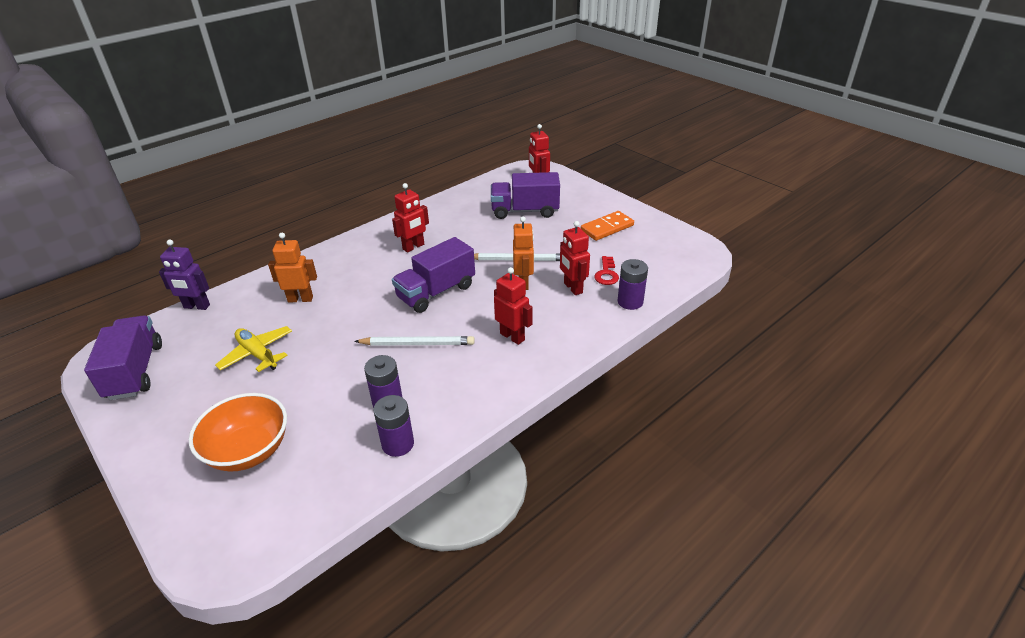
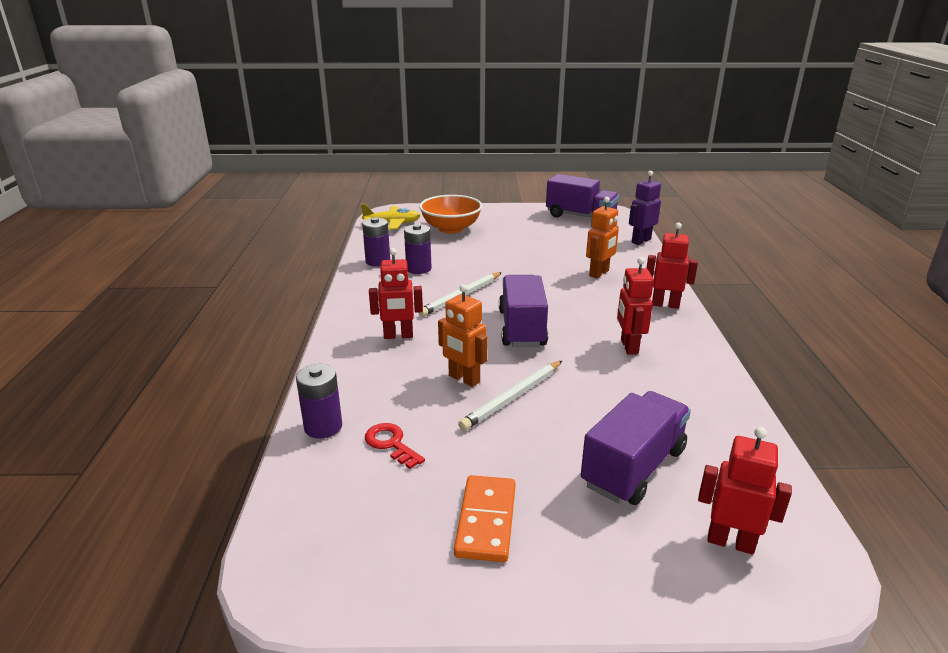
camera: 130 degrees right, 10 degrees down
yellow plane [215,326,292,372] -> yellow plane moved to [361,204,420,229]
red robot [560,221,590,295] -> red robot moved to [647,222,698,309]

